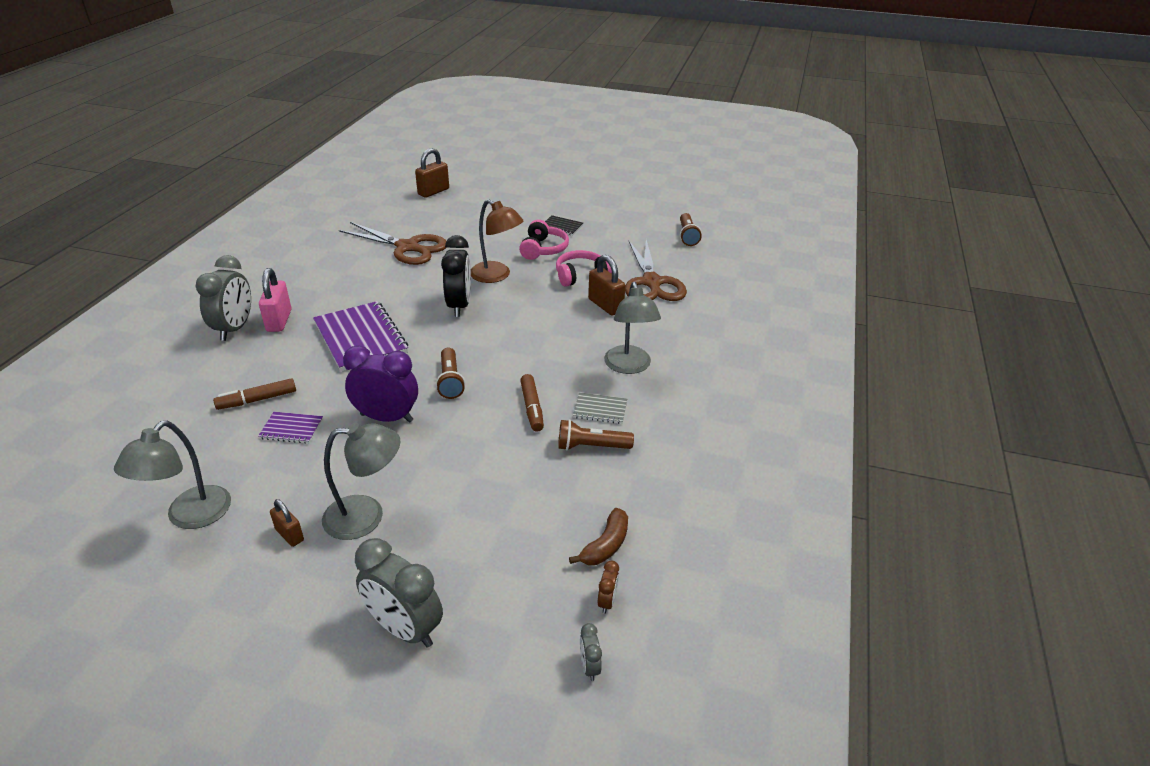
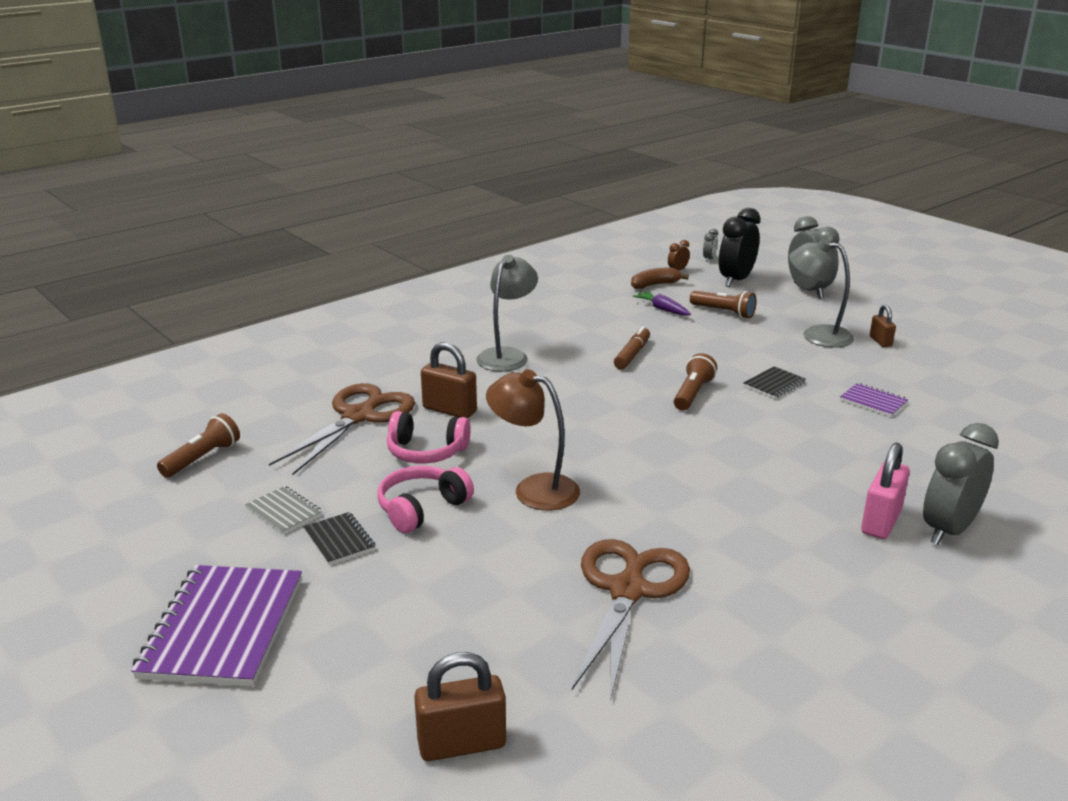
camera: 145 degrees left, 10 degrees down
grey lamp [114,421,231,529] -> none
brown marker [213,378,296,410] -> none
purple notebook [313,301,408,371] -> purple notebook moved to [131,565,302,686]
brown scissors [339,222,447,265] -> brown scissors turned 45 degrees clockwise [572,539,690,701]
purple clock [343,346,418,423] -> black notebook [743,366,806,399]
black clock [441,235,471,317] -> black clock moved to [719,208,761,287]
brown lamp [471,199,523,283] -> brown lamp turned 45 degrees counterclockwise [486,369,580,510]
brown flashlight [558,419,634,451] -> brown flashlight moved to [690,291,757,318]
grey notebook [573,392,627,424] -> grey notebook moved to [245,486,322,534]
brown padlock [588,255,625,315] -> brown padlock turned 60 degrees counterclockwise [421,342,477,418]
none -> purple carrot [633,291,691,316]

